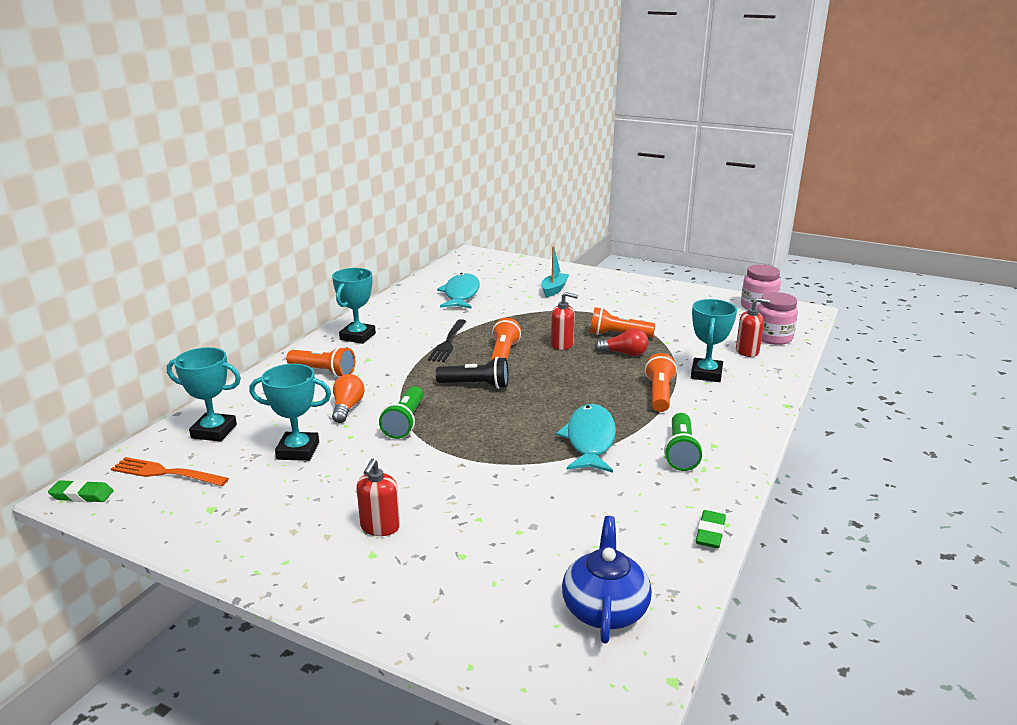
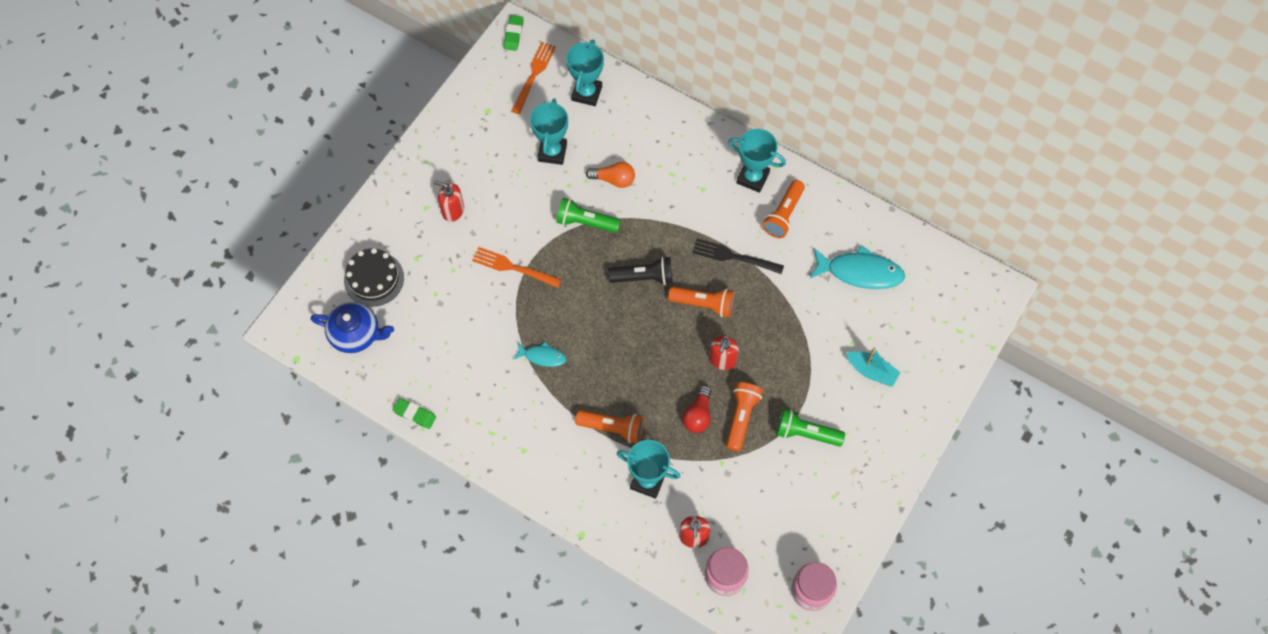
camera: 95 degrees right, 40 degrees up
orange flashlight [286,346,355,377] -> orange flashlight moved to [762,180,805,238]
black flashlight [436,357,509,389] -> black flashlight turned 105 degrees counterclockwise [608,256,672,285]
turquoise fish [556,404,616,473] -> turquoise fish [513,342,566,367], size x0.54
green flashlight [664,413,703,471] -> green flashlight moved to [776,409,845,447]
none -> black cake [344,248,404,307]
none -> orange fork [472,247,562,288]

